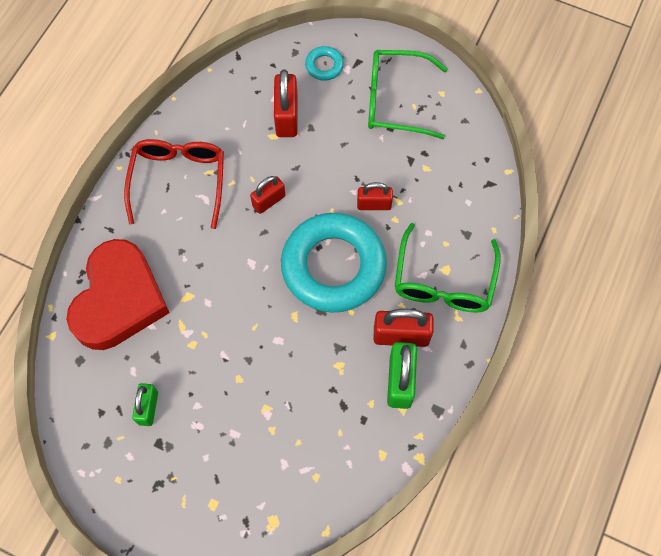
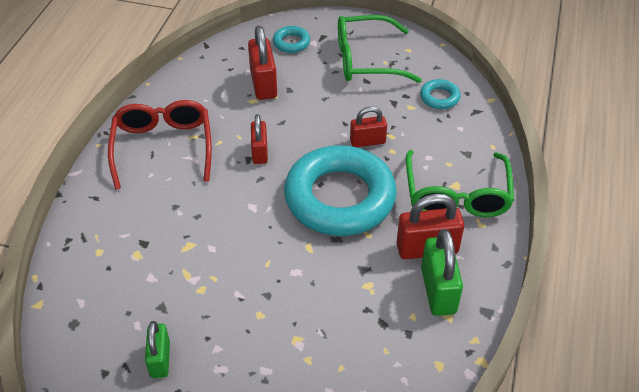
camera: 10 degrees left, 20 degrees down
red heart [66,239,170,350] -> none
red padlock [250,176,285,214] -> red padlock turned 45 degrees counterclockwise [251,114,268,164]
none -> turquoise ring [420,79,460,109]

